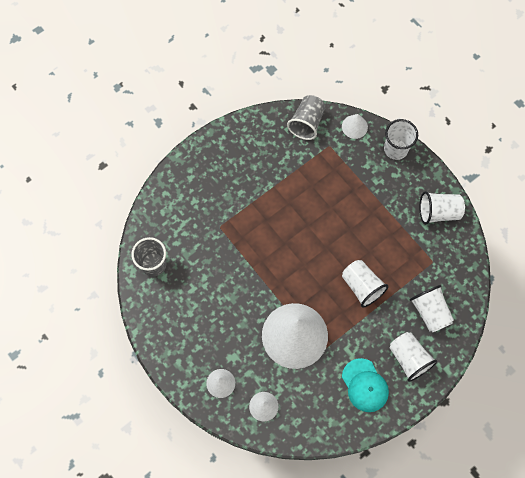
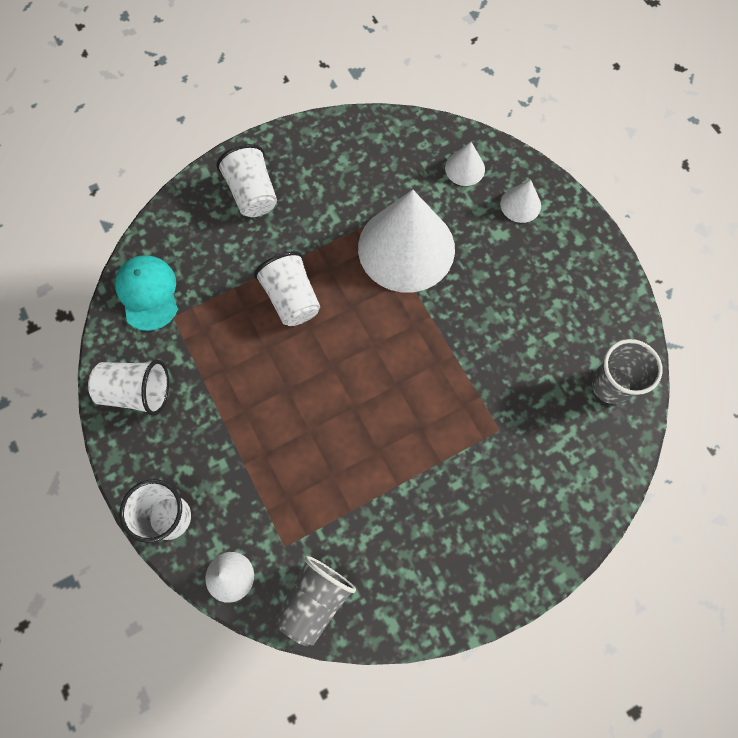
camera: 170 degrees left, 0 degrees up
turquoise cap [342,358,389,412] -> turquoise cap moved to [115,255,178,331]
white cup [410,285,454,333] -> none

